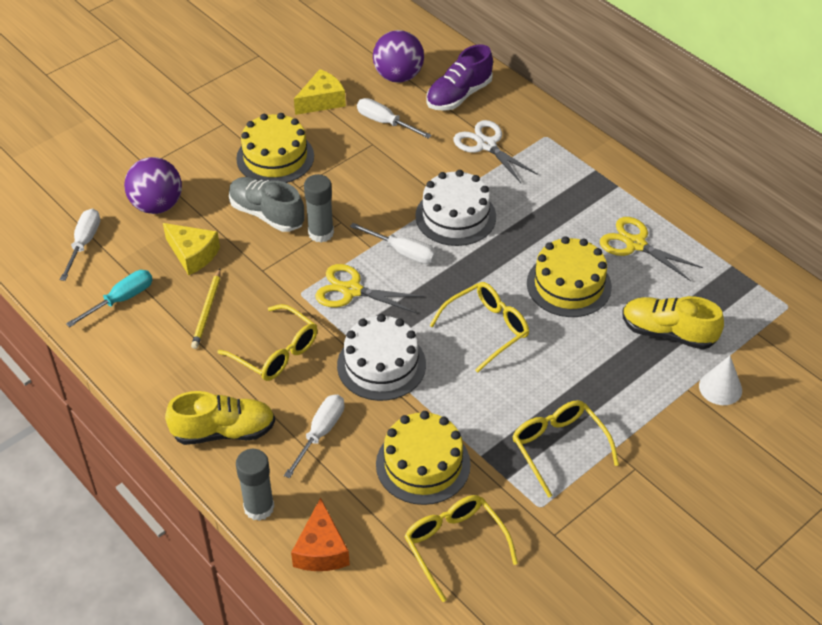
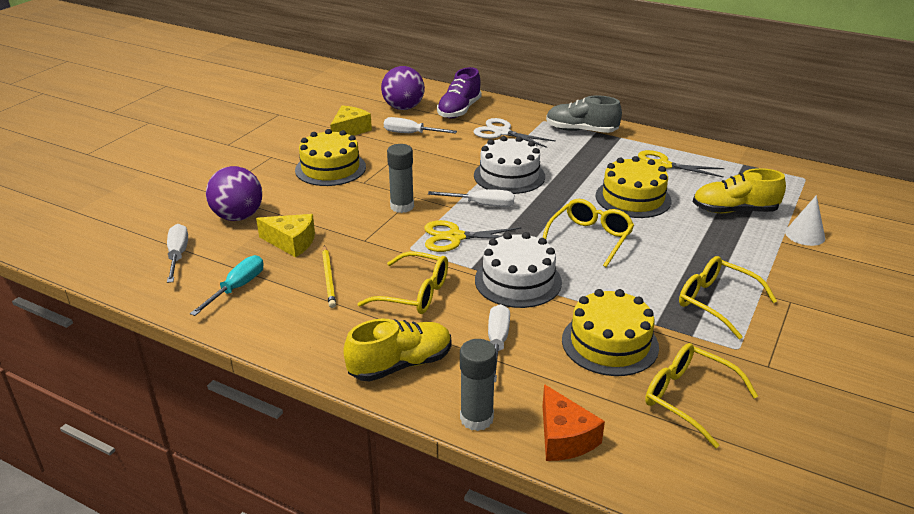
camera: 20 degrees left, 15 degrees down
grey shoe [229,177,305,232] -> grey shoe moved to [546,95,622,133]

